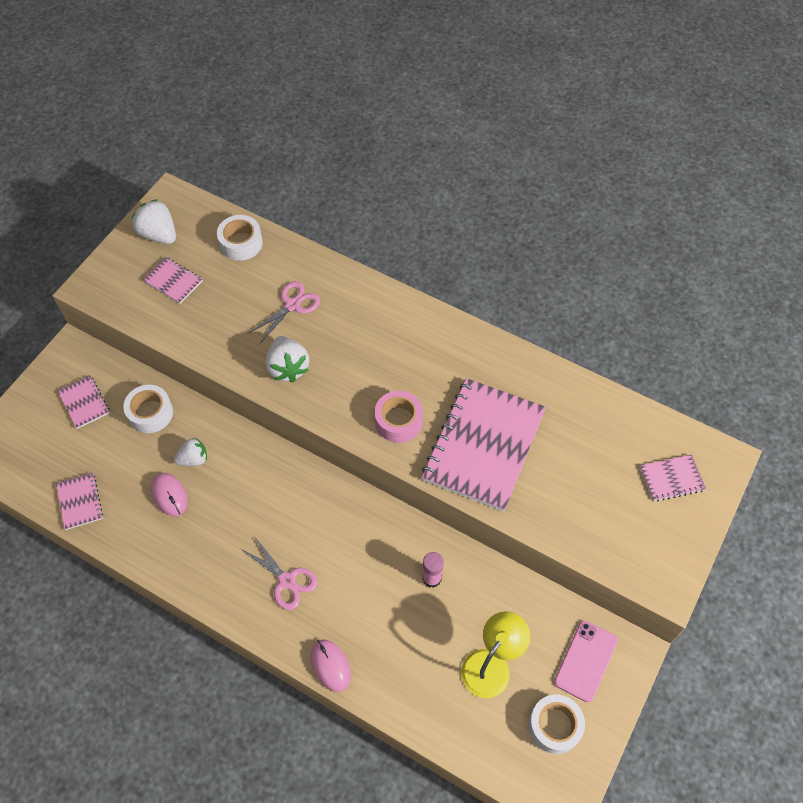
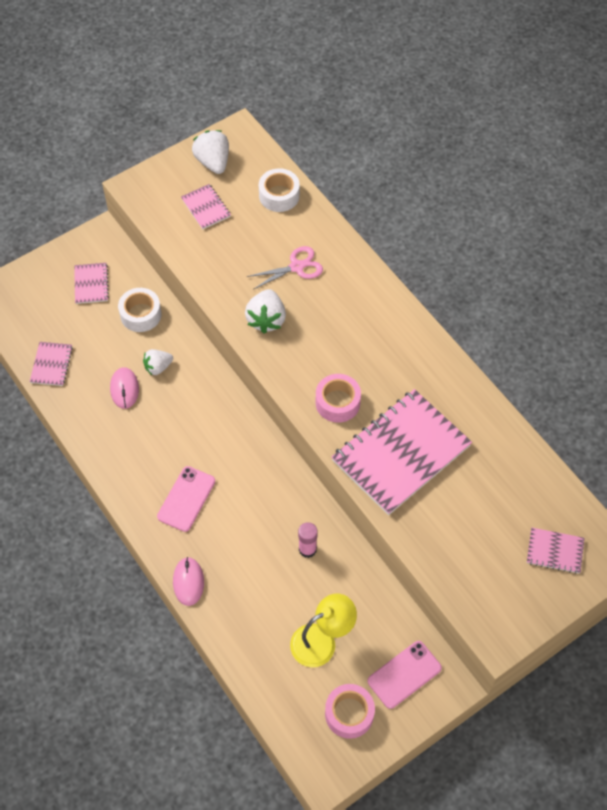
camera: 25 degrees right, 0 degrees up
white strawberry [174,437,207,466] -> white strawberry turned 150 degrees clockwise [143,349,173,375]
pink scissors [240,536,318,610] -> pink phone [157,466,215,532]
white tape [528,694,585,754] -> pink tape [325,684,375,739]

